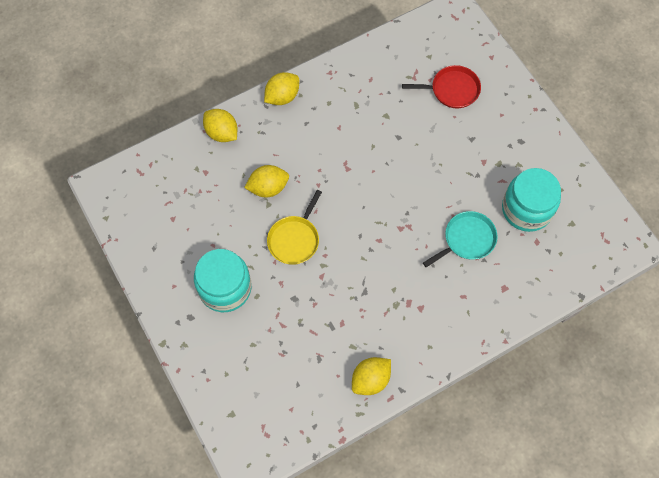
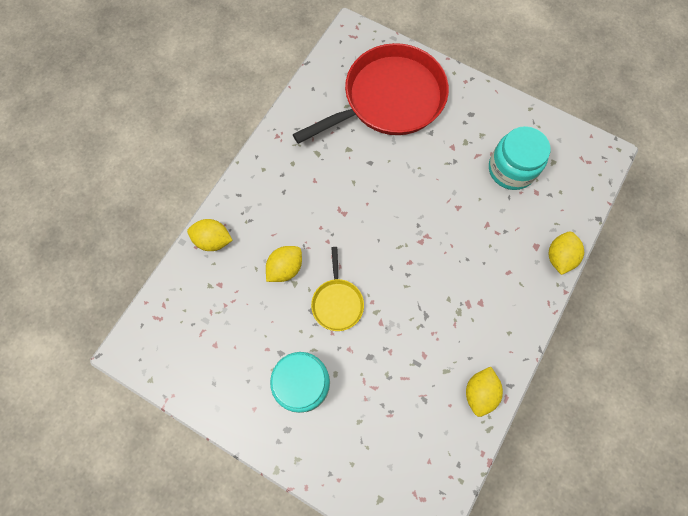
camera: 30 degrees left, 5 degrees up
yellow lemon [264,72,299,105] -> yellow lemon moved to [549,231,584,275]
red pan [402,65,481,108] -> red pan [293,43,449,144], size x2.19
turquoise pan [423,211,498,267] -> none

